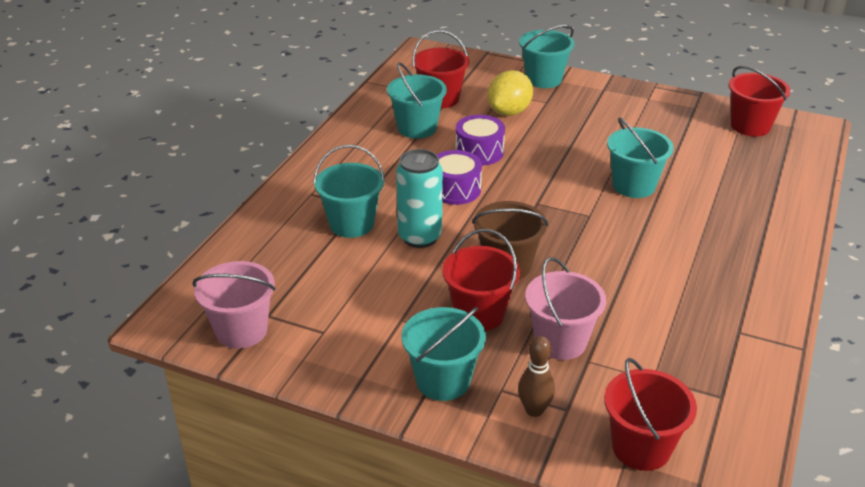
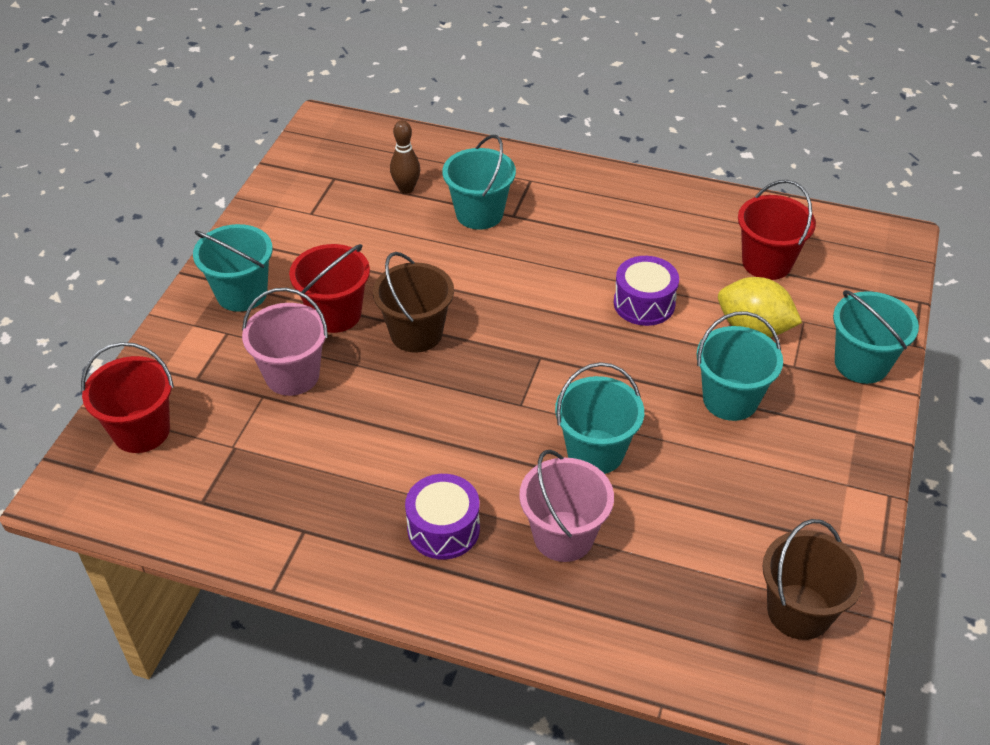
camera: 85 degrees right, 10 degrees up
pink bucket [192,261,276,349] -> pink bucket moved to [519,450,614,562]
turquoise bucket [387,62,447,139] -> turquoise bucket moved to [697,311,783,421]
turquoise can [396,149,443,248] -> none
purple drum [437,150,482,205] -> purple drum moved to [405,474,480,559]
brown bowling pin [518,336,555,417] -> brown bowling pin moved to [390,120,420,194]
red bucket [729,66,791,136] -> brown bucket [763,519,864,640]

